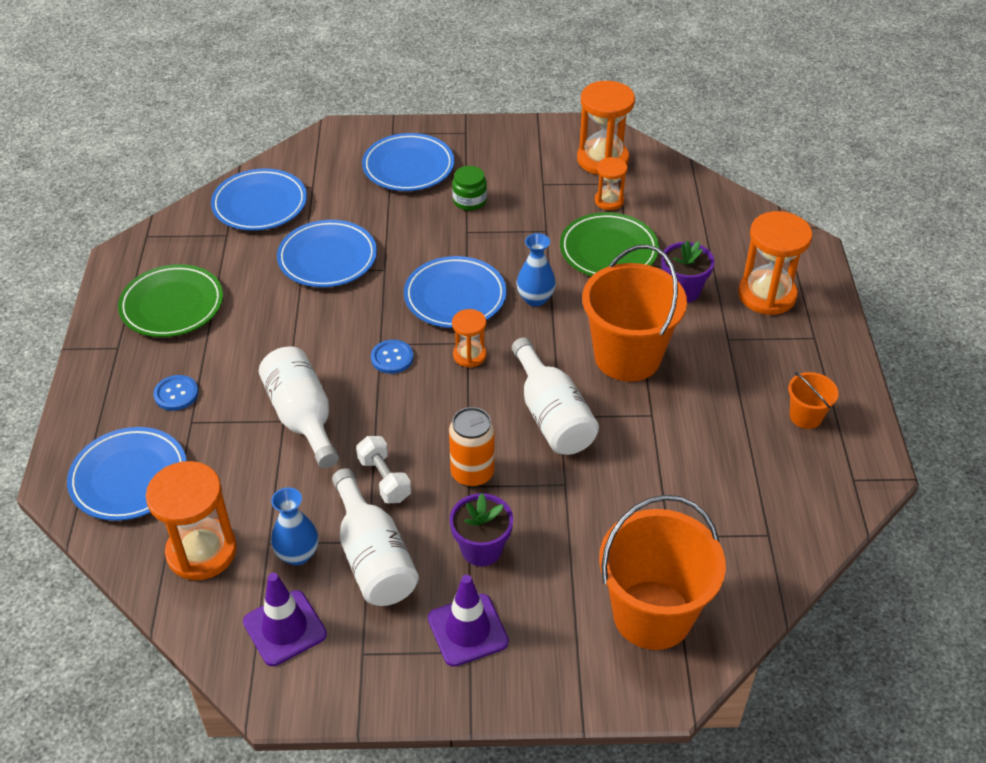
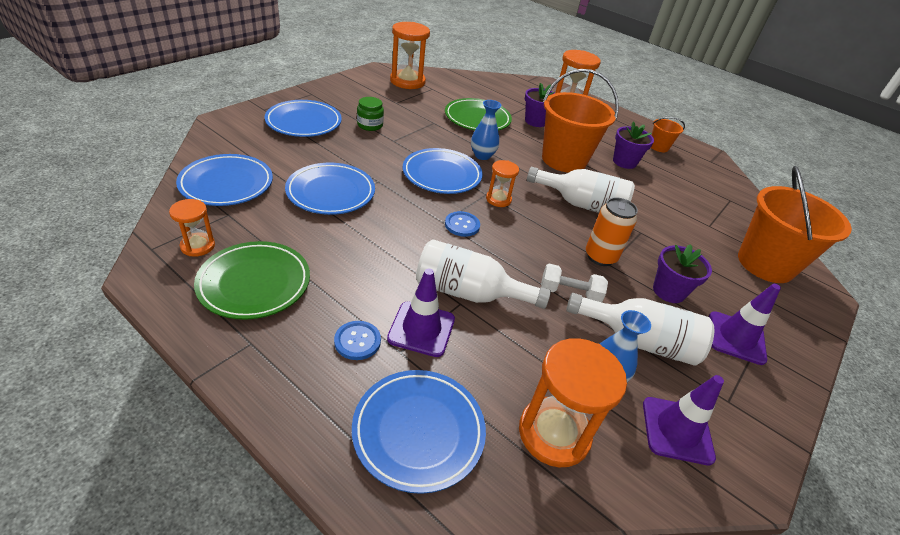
camera: 55 degrees left, 5 degrees down
orange hourglass [595,157,627,210] -> orange hourglass moved to [169,199,215,257]
none -> purple traffic cone [387,269,455,357]
none -> purple flower pot [613,121,654,169]

